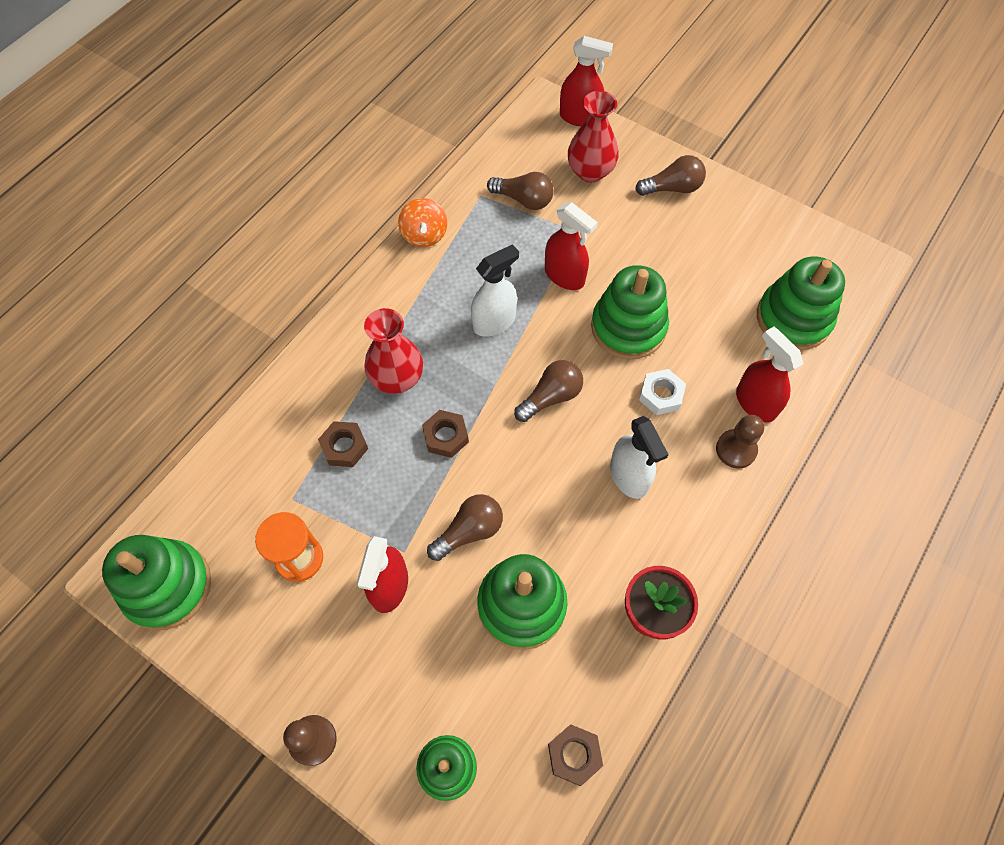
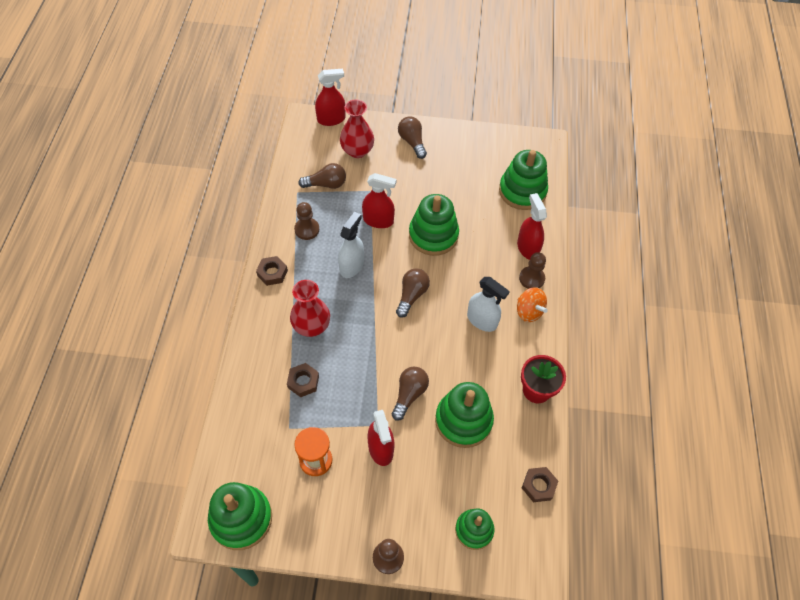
camera: 30 degrees left, 5 degrees down
orange spinning top [398,198,447,247] -> orange spinning top moved to [517,287,548,322]
brown nut [422,410,469,458] -> brown nut moved to [256,256,288,286]
brown light bulb [635,155,706,196] -> brown light bulb turned 75 degrees counterclockwise [398,116,427,159]
white nut [639,369,686,415] -> none
red spray bottle [736,327,803,423] -> red spray bottle turned 45 degrees clockwise [517,193,547,260]
none -> brown pawn [294,202,319,240]

